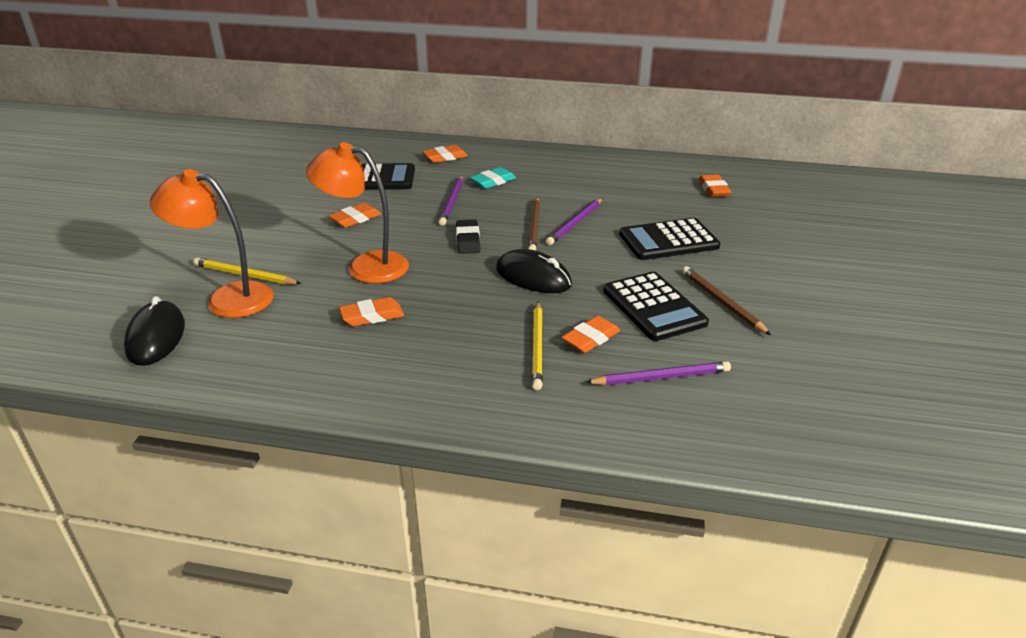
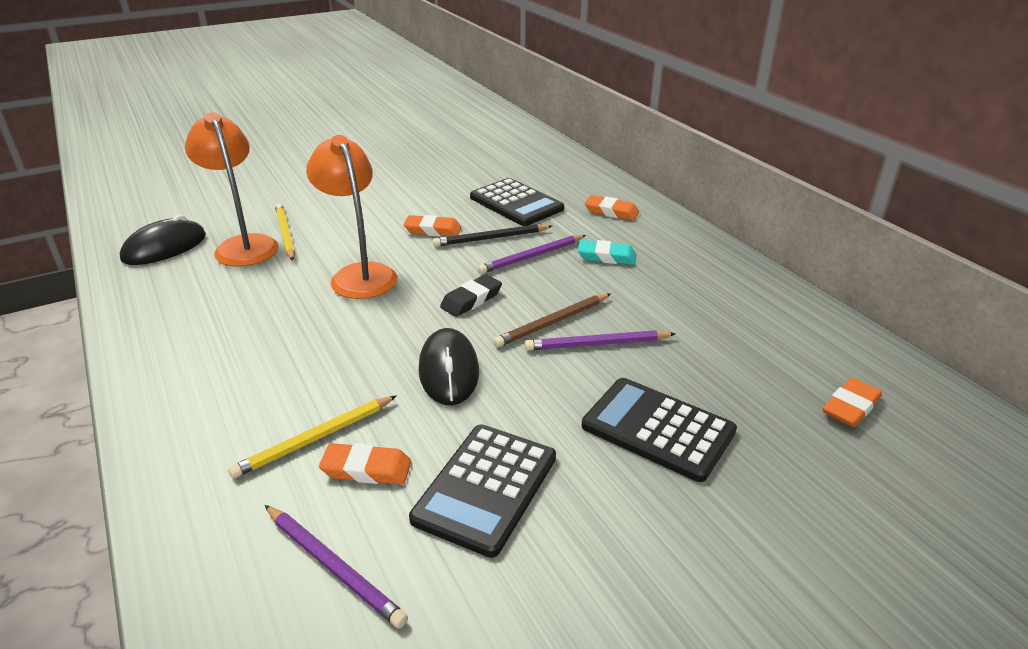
camera: 50 degrees right, 0 degrees up
orange eraser [339,297,404,326] -> none
brown pencil [682,266,771,335] -> none
none -> black pencil [433,224,552,247]

